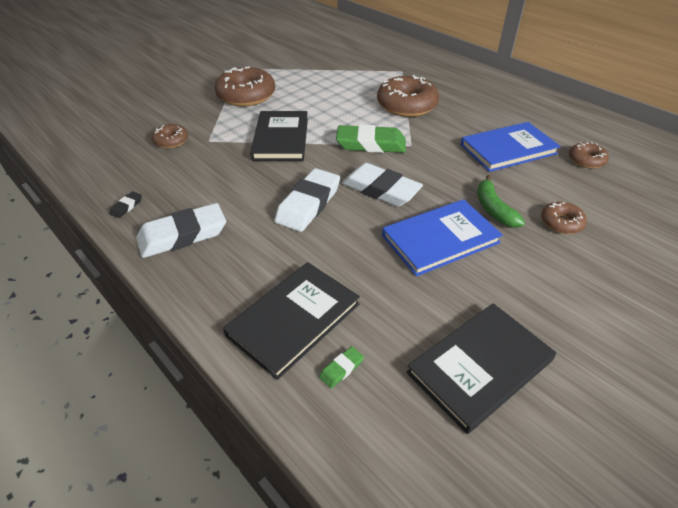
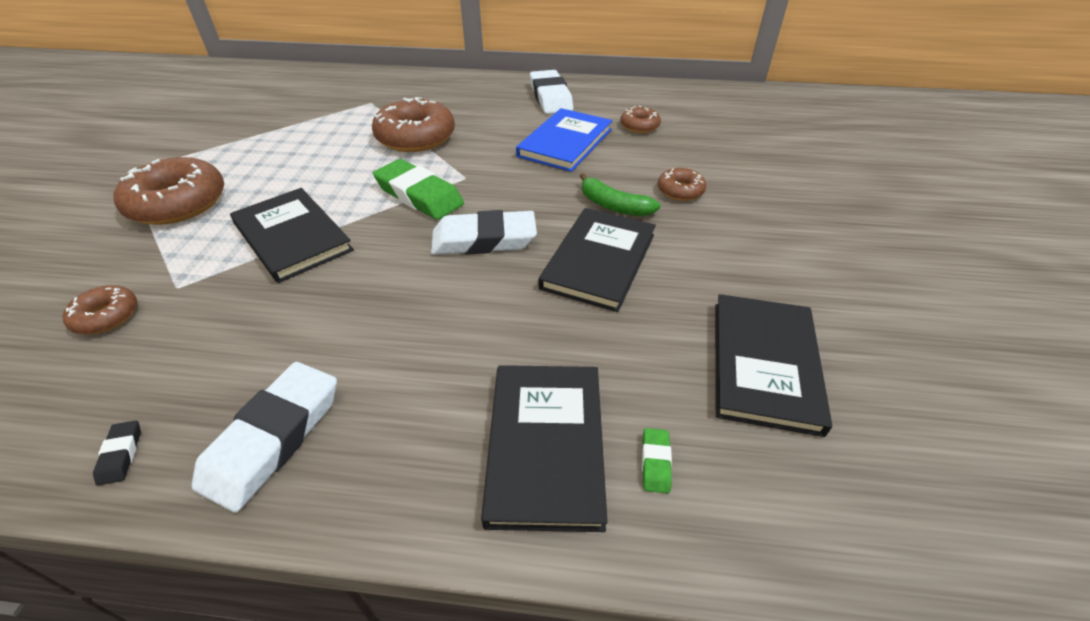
camera: 40 degrees left, 0 degrees up
white eraser [275,168,340,232] -> white eraser moved to [530,70,573,114]
green eraser [336,125,406,153] -> green eraser turned 75 degrees clockwise [373,159,464,220]
blue book [382,199,503,276] -> black book [538,208,656,312]

